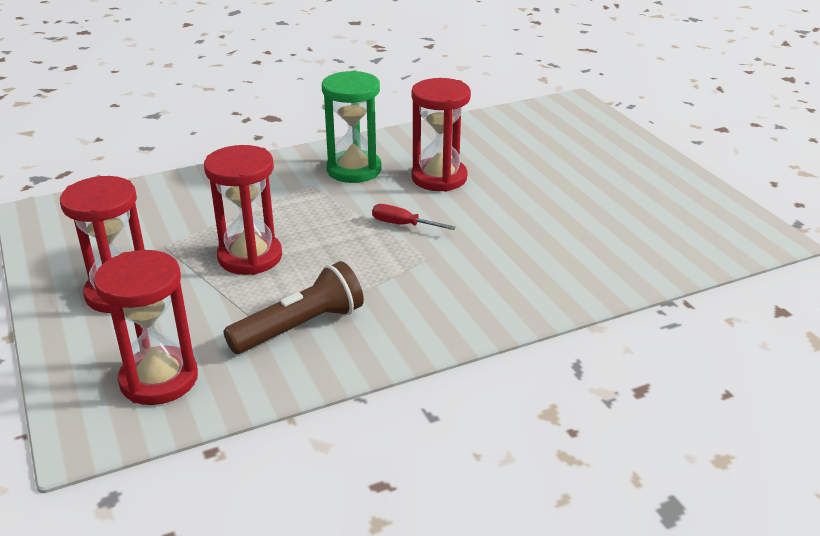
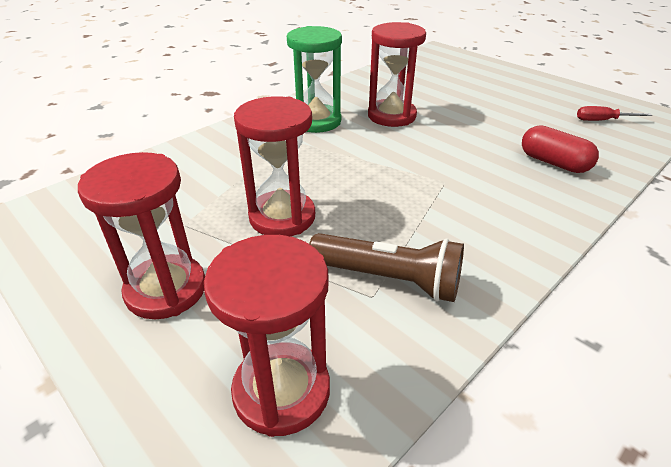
camera: 20 degrees left, 5 degrees up
brown flashlight [223,261,364,354] -> brown flashlight turned 75 degrees clockwise [309,233,464,302]
red screwdriver [372,204,456,230] -> red screwdriver moved to [577,106,653,121]
none -> red capsule [522,125,599,173]

